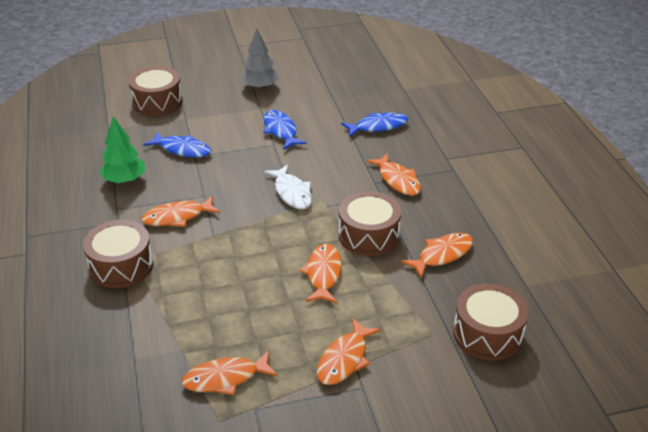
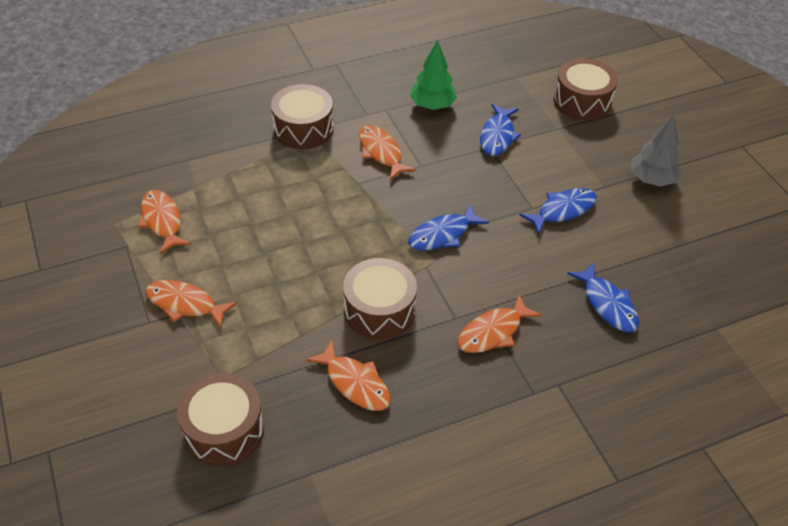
camera: 80 degrees right, 10 degrees up
white fish [264,165,312,209] -> blue fish [408,204,489,251]
orange fish [299,244,342,303] -> none

